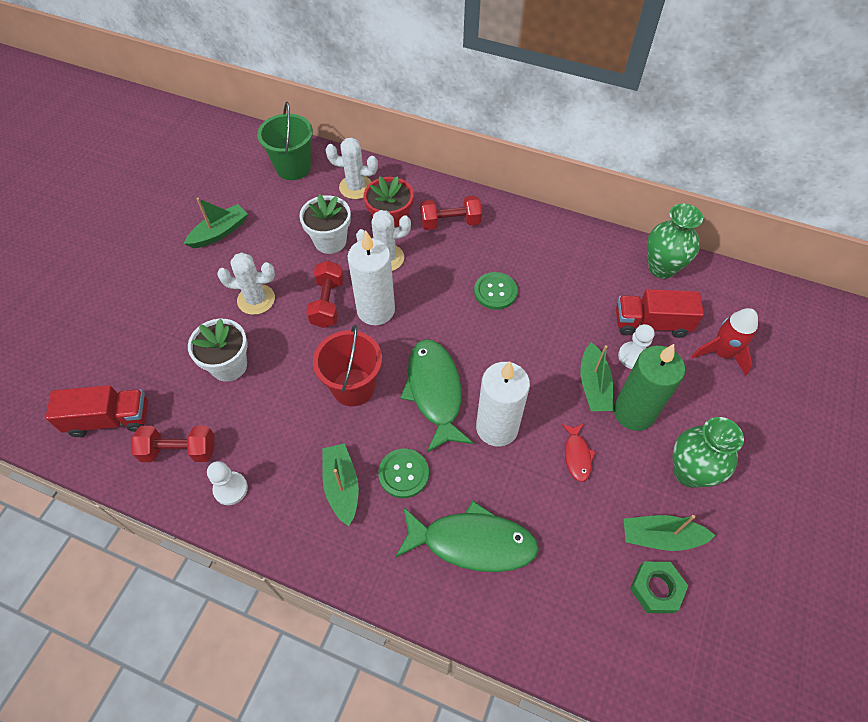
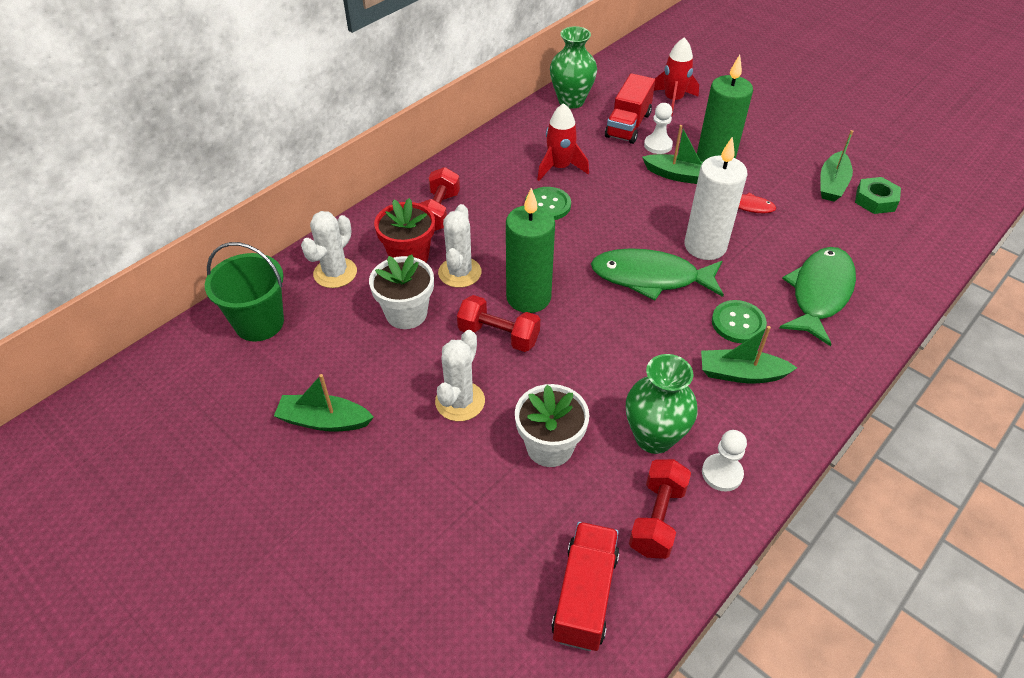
camera: 70 degrees left, 10 degrees down
green boat [184,198,248,248] -> green boat turned 60 degrees counterclockwise [274,374,374,432]
red bucket [313,324,382,406] -> none
white candle [347,231,395,325] -> green candle [506,188,555,313]
green vase [673,417,744,488] -> green vase moved to [626,354,698,454]
none -> red rocket [537,103,589,181]

